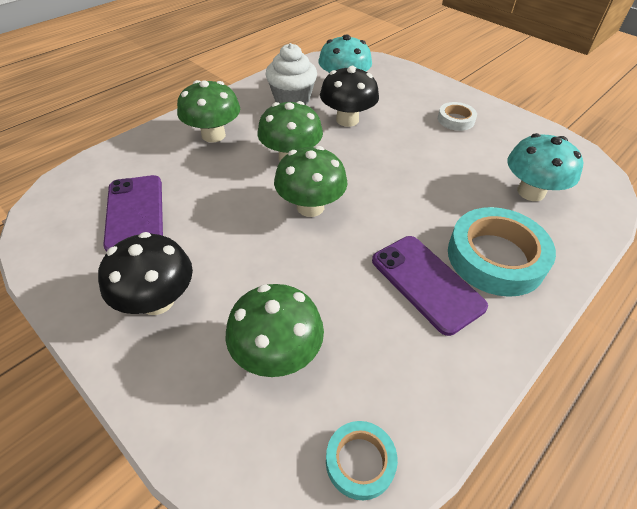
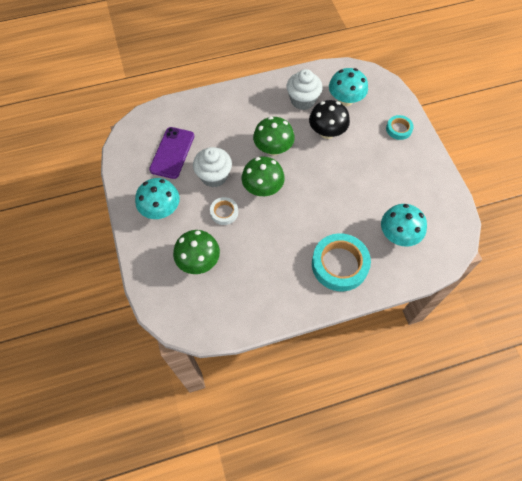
camera: 30 degrees right, 15 degrees up
black mushroom [98,232,193,315] -> turquoise mushroom [135,178,180,219]
green mushroom [177,80,240,143] -> none
turquoise tape [326,421,398,500] -> turquoise tape moved to [386,115,414,140]
purple phone [372,236,488,336] -> none
white tape [438,102,477,131] -> white tape moved to [210,197,238,225]
none -> white cupcake [193,147,232,187]

